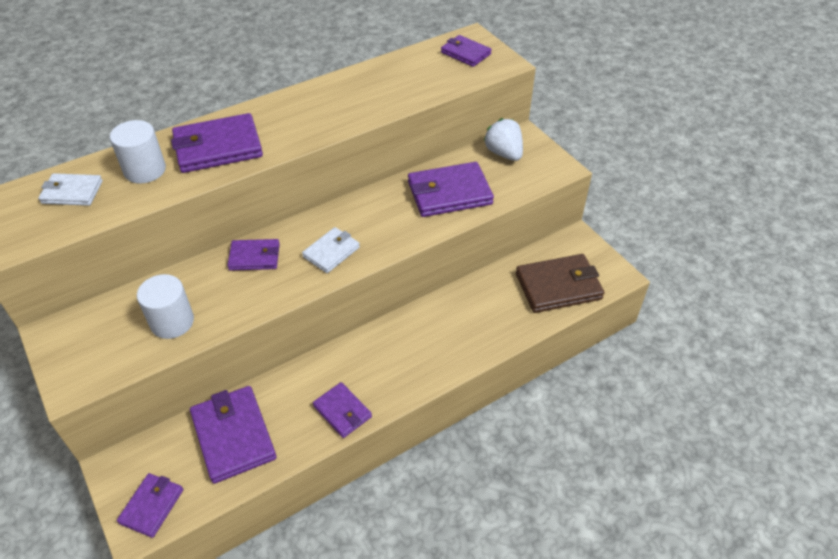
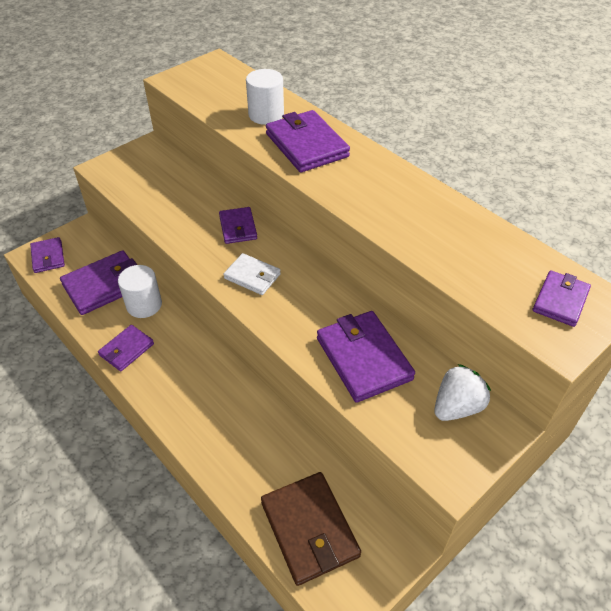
camera: 80 degrees right, 0 degrees up
white wallet [38,173,103,206] -> none
purple wallet [117,473,183,538] -> purple wallet turned 60 degrees clockwise [30,237,65,273]
white cylinder [137,274,194,339] -> white cylinder moved to [118,265,162,318]

